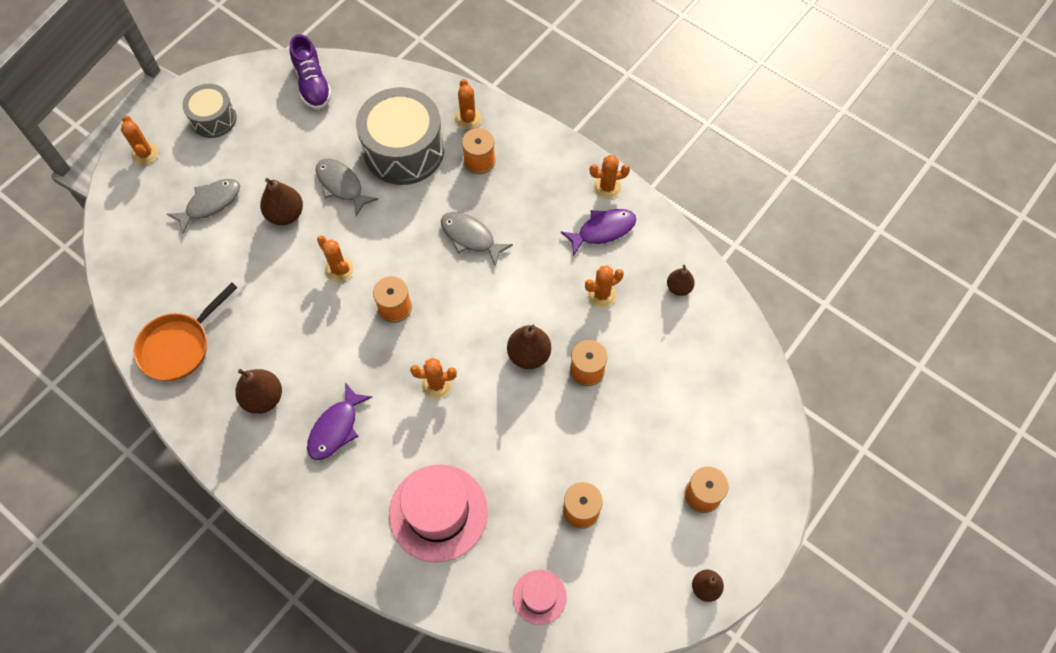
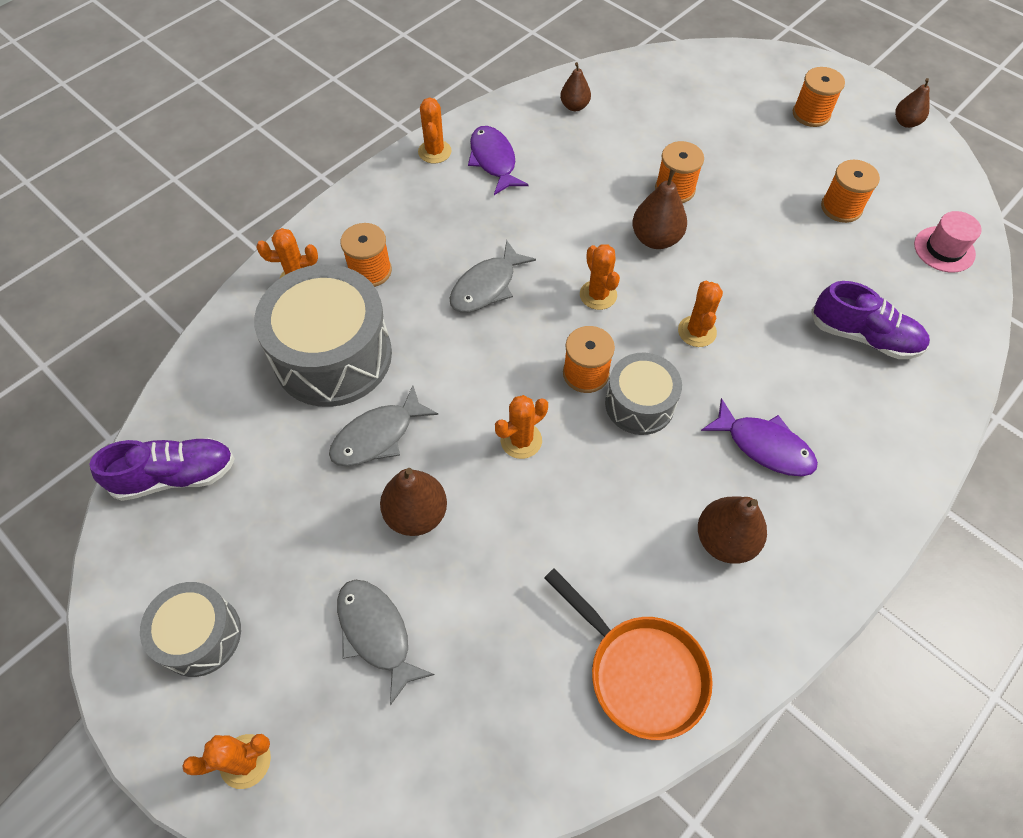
camera: 85 degrees left, 5 degrees down
pink hat [389,464,488,563] -> purple shoe [811,281,930,359]
orange cactus [585,266,624,308] -> orange cactus moved to [580,244,620,310]
none -> grey drum [605,353,682,435]

